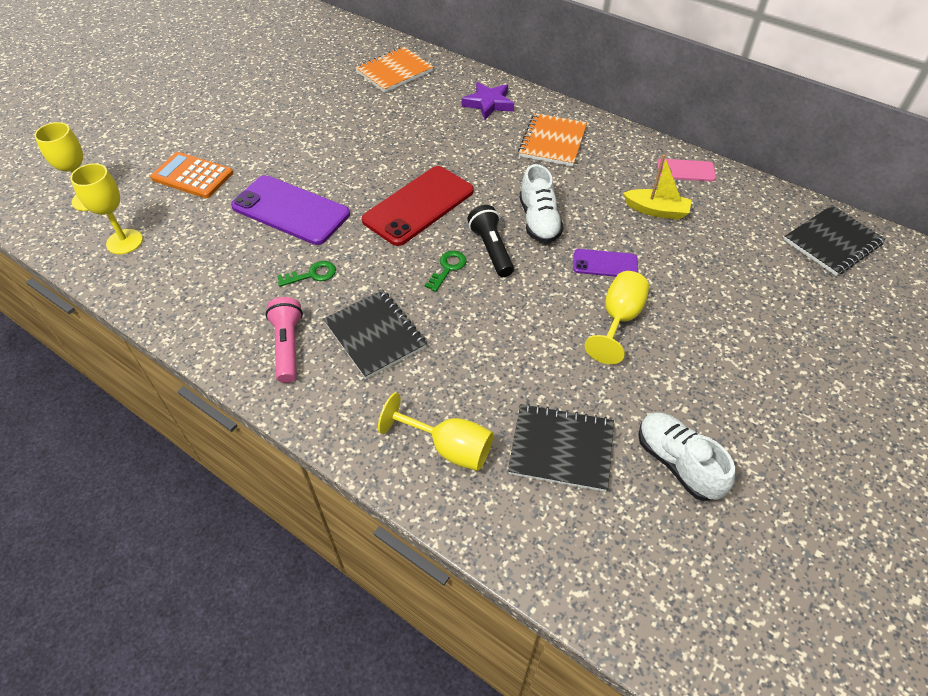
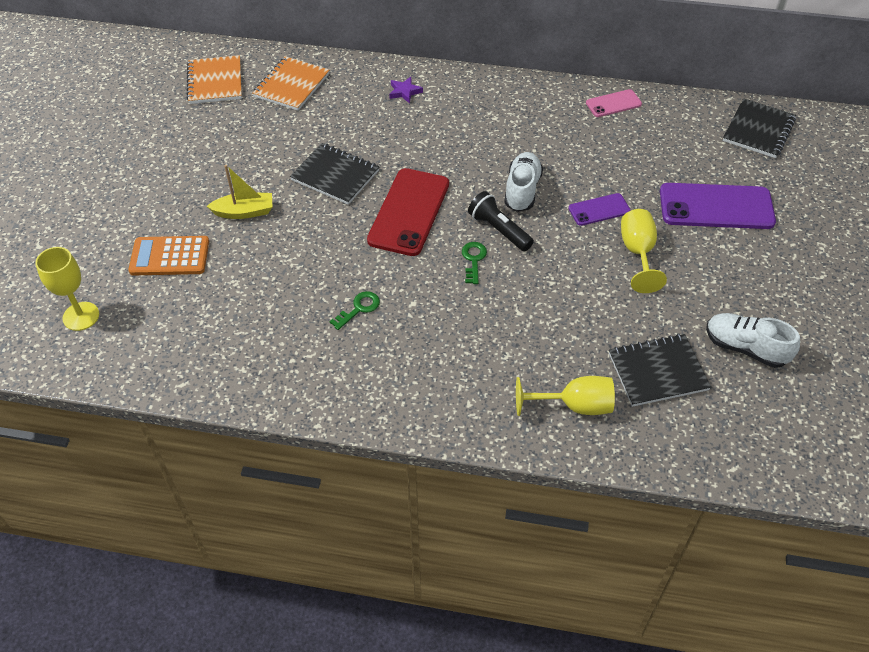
camera: 25 degrees left, 0 degrees up
yellow goblet [70,163,143,254] -> none
purple phone [231,175,350,245] -> purple phone moved to [660,183,776,229]
pink flashlight [265,297,303,383] -> none
black notebook [323,290,427,379] -> black notebook moved to [290,143,379,205]
purple star [462,82,514,120] -> purple star [389,77,423,103], size x0.65
orange notebook [518,113,587,166] -> orange notebook moved to [186,55,242,104]
white shoe [519,164,564,243] -> white shoe turned 135 degrees counterclockwise [504,152,543,212]
yellow boat [623,154,692,220] -> yellow boat moved to [207,165,273,219]

